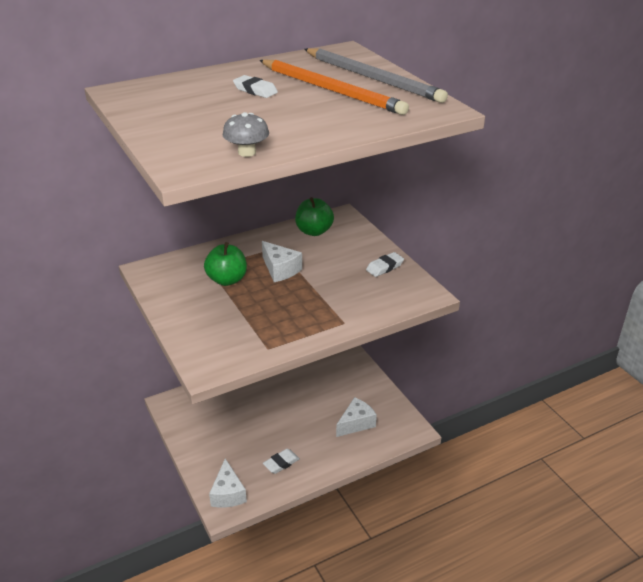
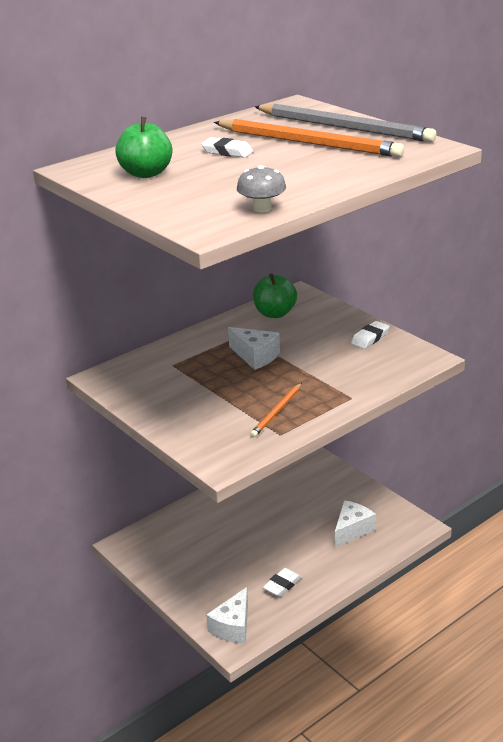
camera: 10 degrees left, 5 degrees down
green apple [204,242,247,286] -> green apple moved to [115,117,172,178]
white cheese [209,458,247,507] -> white cheese turned 45 degrees clockwise [206,587,248,644]
none -> orange pencil [250,383,302,437]

